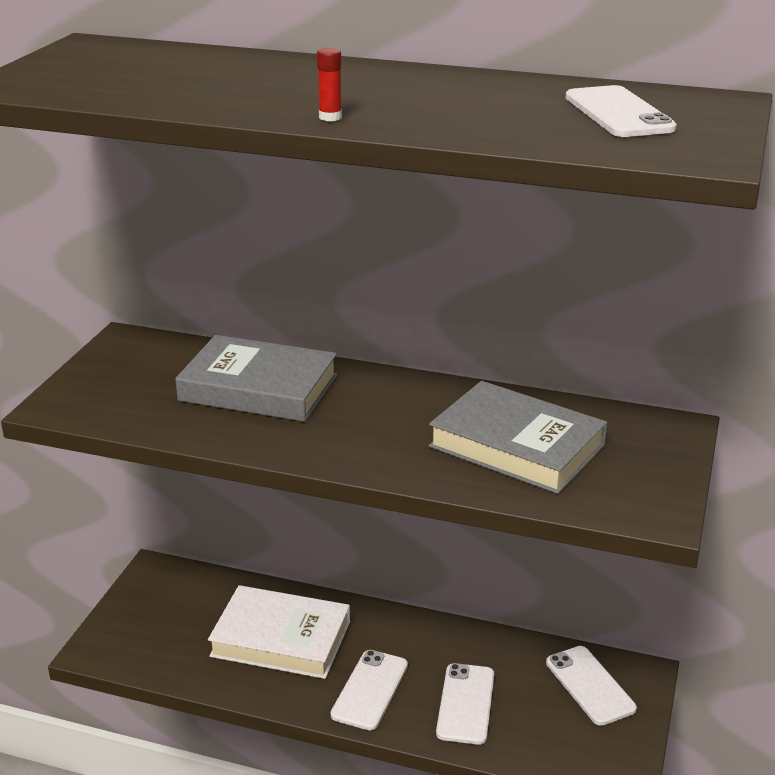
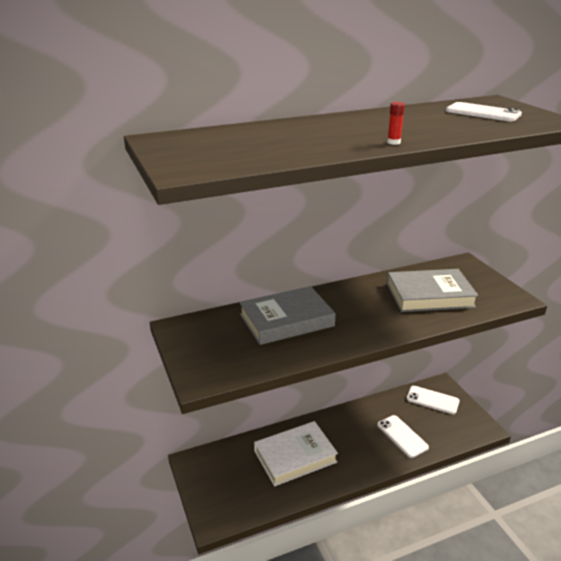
camera: 40 degrees left, 0 degrees up
white phone [331,650,408,730] -> none

